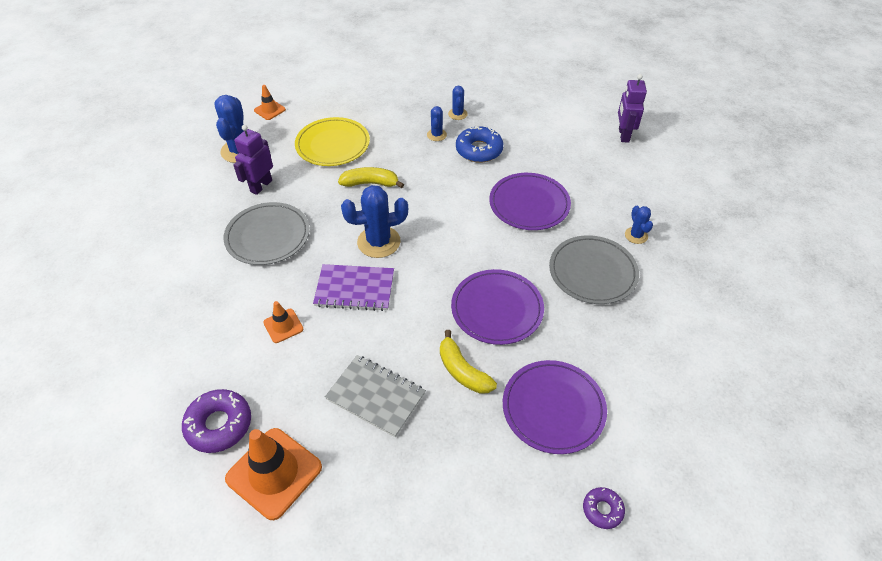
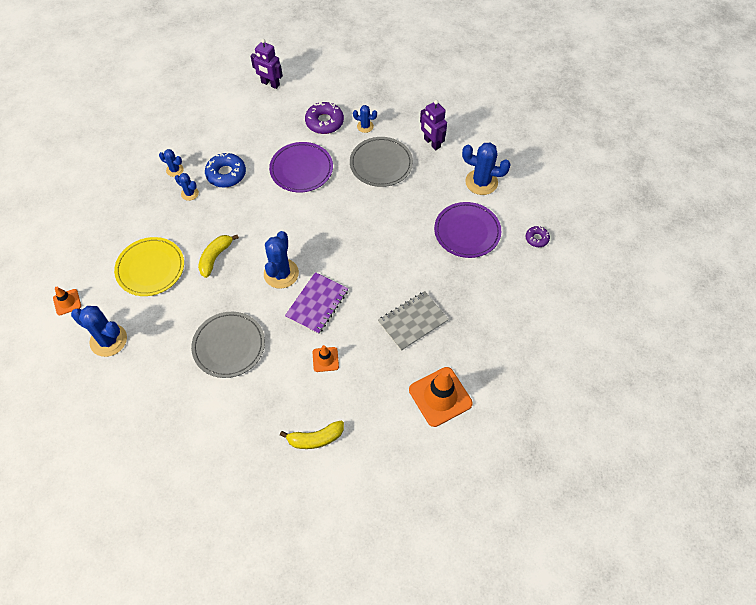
camera: 65 degrees left, 10 degrees up
purple donut [182,389,251,453] -> purple donut moved to [305,102,344,134]
purple robot [233,125,273,195] -> purple robot moved to [420,100,447,150]
yellow banana [440,330,497,394] -> yellow banana moved to [280,421,344,449]
purple plate [451,269,544,345] -> none
none -> blue cactus [462,142,511,195]

